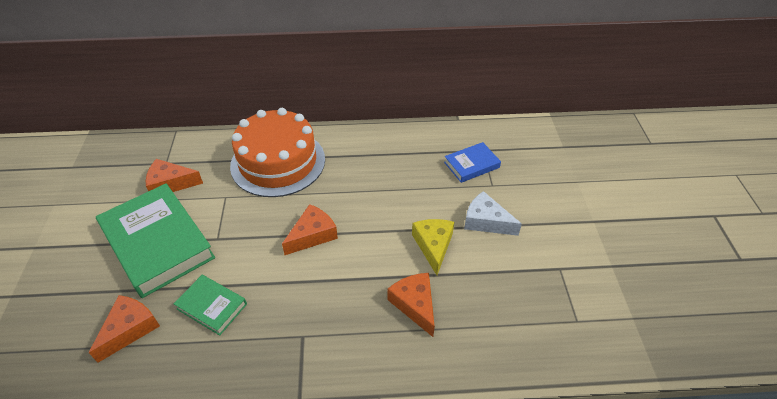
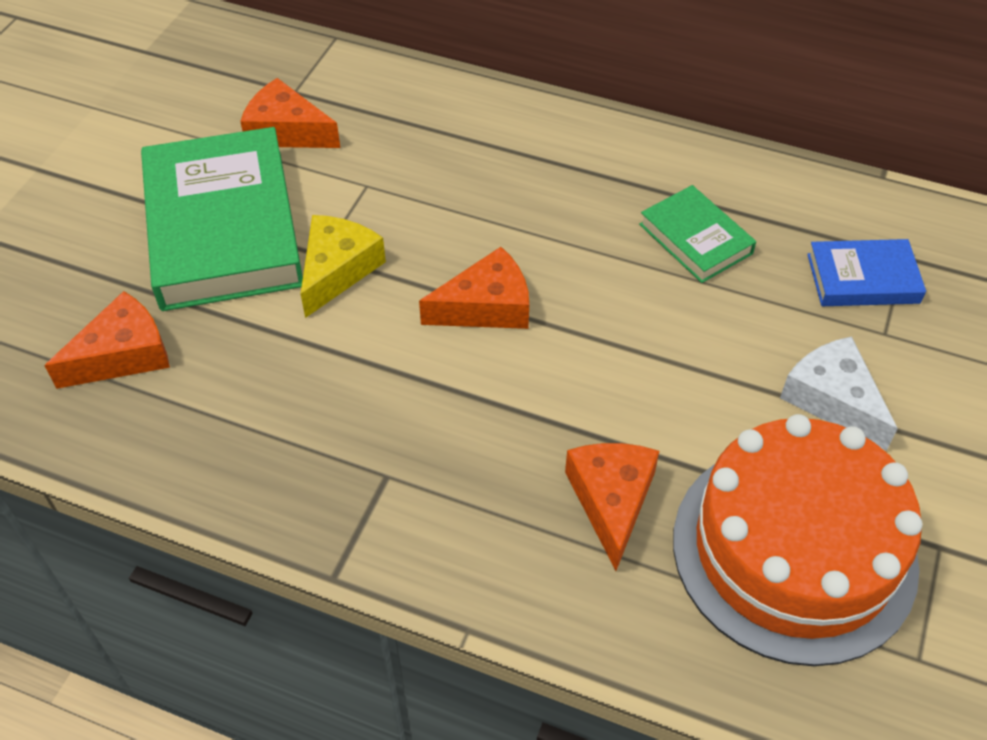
camera: 25 degrees right, 5 degrees up
green book [174,275,247,336] -> green book moved to [639,185,756,283]
orange cake [230,108,325,197] -> orange cake moved to [673,414,923,666]
yellow cheese [412,219,454,275] -> yellow cheese moved to [300,215,386,318]

